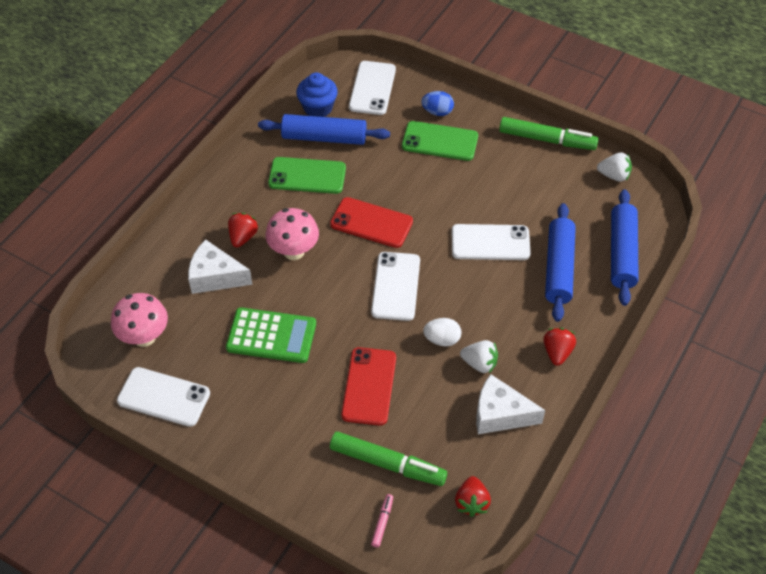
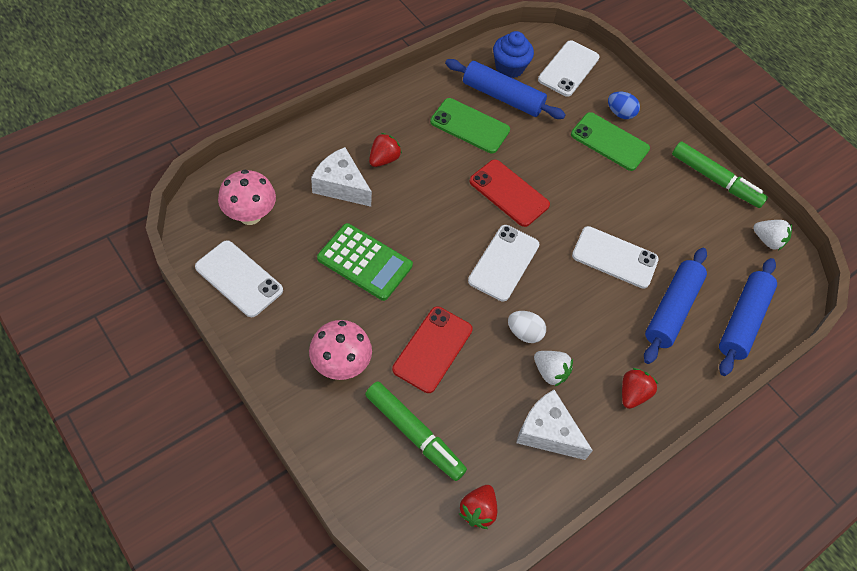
camera: 15 degrees right, 5 degrees up
pink mushroom [266,208,319,260] -> pink mushroom moved to [309,320,372,380]
pink marker [371,494,393,547] -> none

